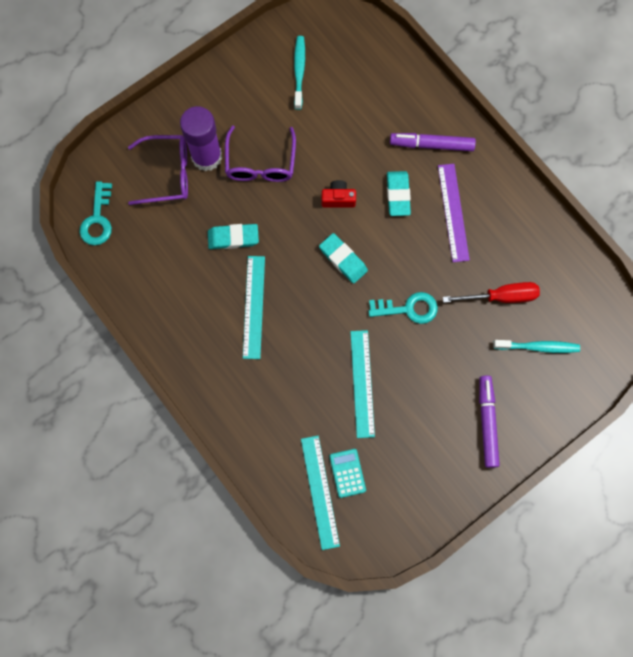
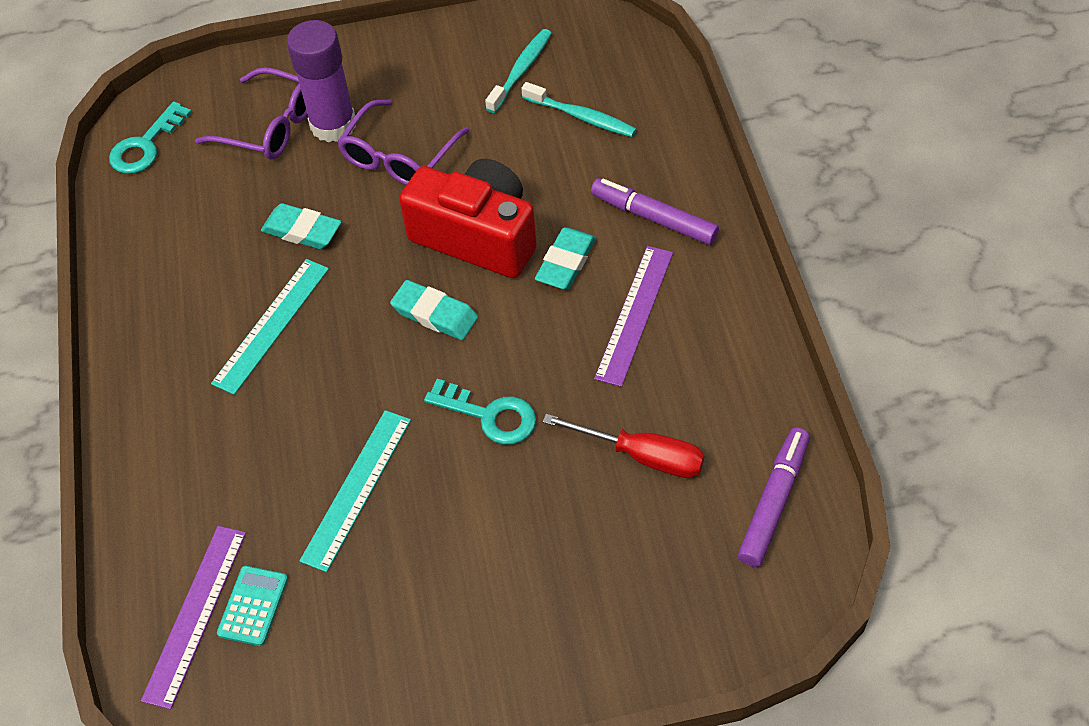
camera: 30 degrees right, 20 degrees down
turquoise ruler [301,436,340,550] -> purple ruler [141,526,246,709]
turquoise eraser [319,233,368,284] -> turquoise eraser turned 45 degrees counterclockwise [390,280,478,340]
red camera [322,180,356,208] -> red camera [399,159,537,278], size x2.35
purple marker [479,376,500,468] -> purple marker moved to [738,428,809,567]
turquoise toothbrush [493,340,580,353] -> turquoise toothbrush moved to [521,82,636,137]

